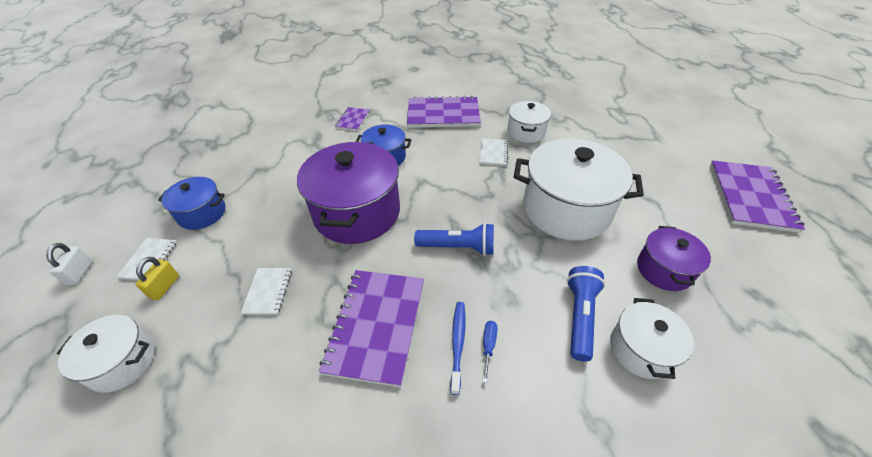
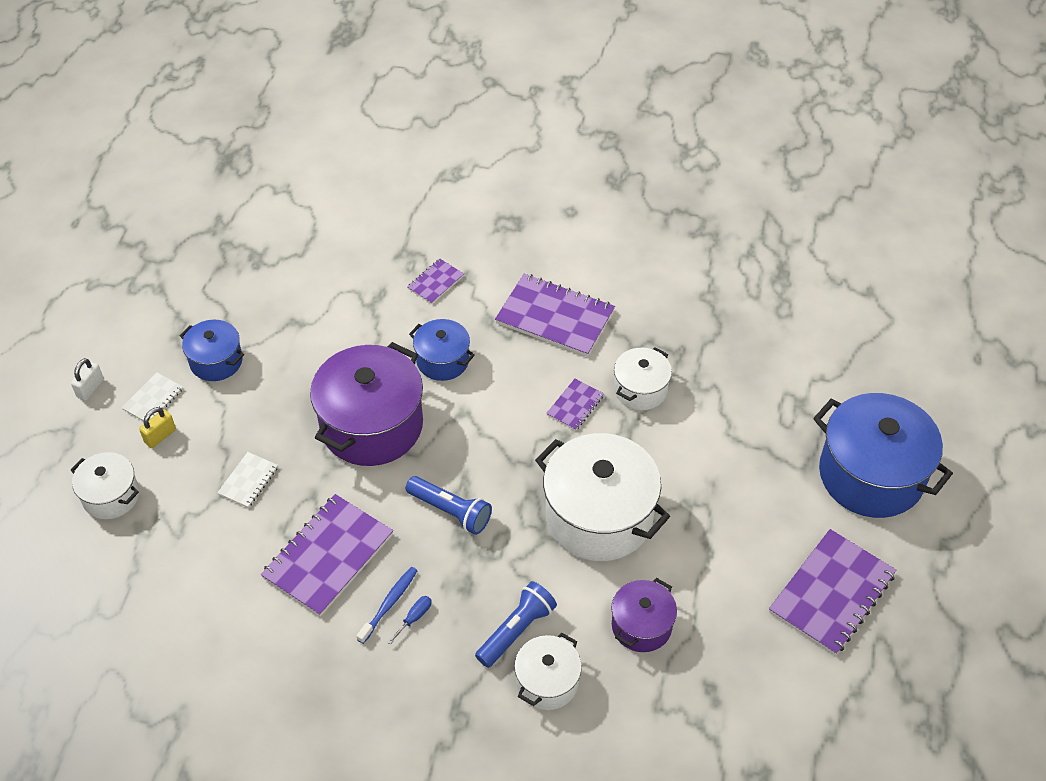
camera: 25 degrees right, 5 degrees up
white notebook [480,138,508,166] -> purple notebook [546,379,604,431]
none -> blue pot [813,393,953,518]

